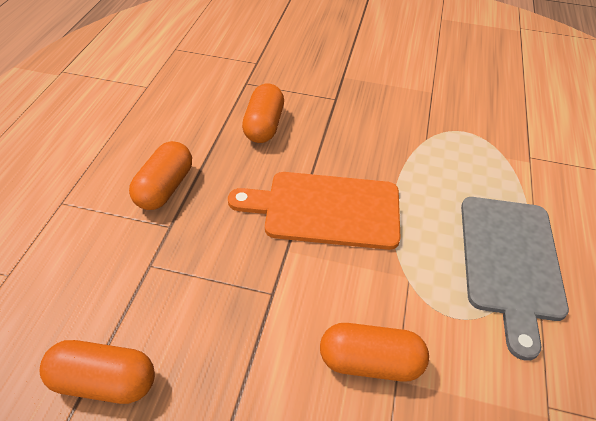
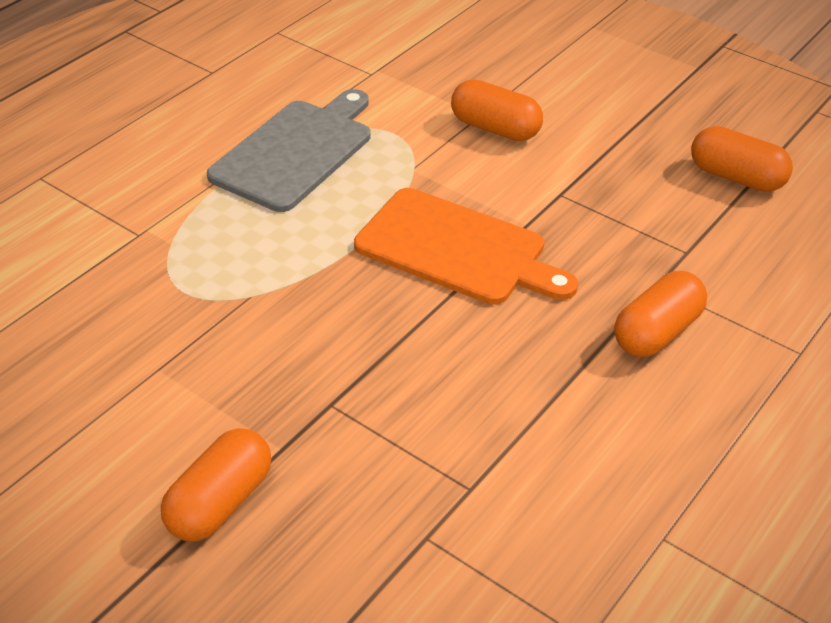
camera: 155 degrees left, 5 degrees down
orange capsule [242,84,284,143] -> orange capsule moved to [161,428,271,541]

